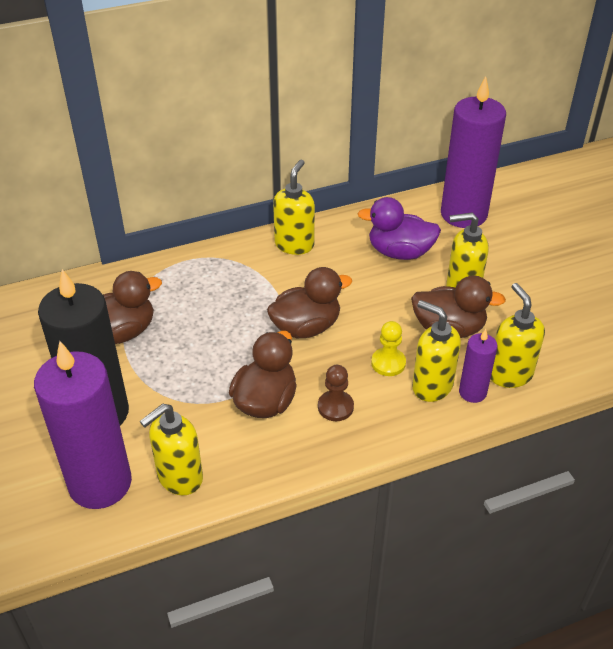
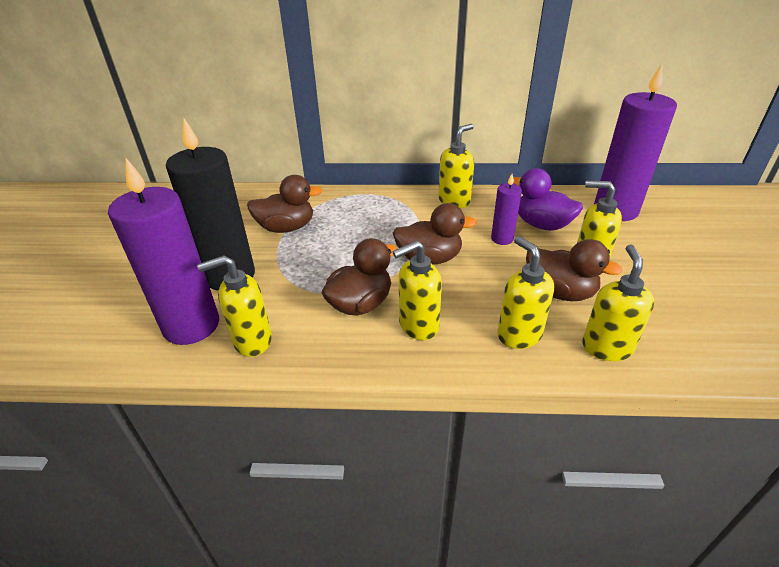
camera: 25 degrees right, 5 degrees down
brown pawn [318,365,354,421] -> yellow soap dispenser [393,240,442,340]
yellow pawn [371,321,406,376] -> none
purple candle [459,329,497,403] -> purple candle moved to [491,174,522,245]

